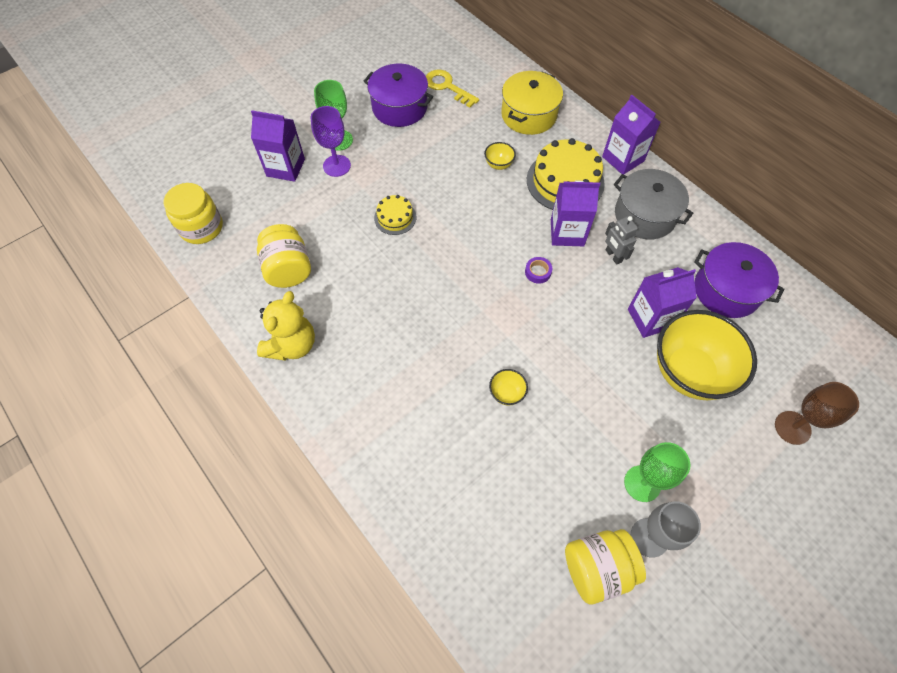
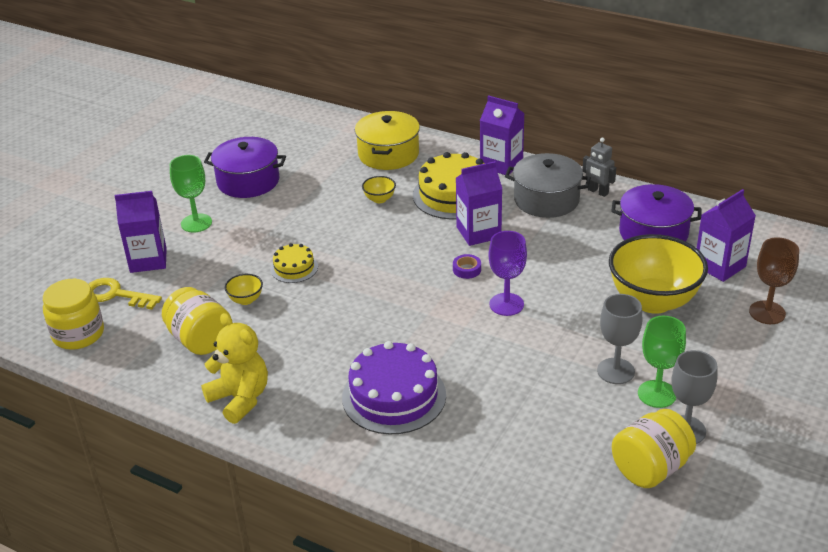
camera: 20 degrees left, 25 degrees down
yellow teddy bear [257,291,315,361] -> yellow teddy bear turned 45 degrees counterclockwise [201,313,268,424]
purple goblet [311,106,351,177] -> purple goblet moved to [489,231,527,316]
yellow key [426,70,479,108] -> yellow key moved to [89,278,162,310]
yellow bowl [489,369,528,406] -> yellow bowl moved to [225,274,263,305]
grey robot [605,216,638,265] -> grey robot moved to [582,138,616,197]
purple carton [628,267,697,338] -> purple carton moved to [697,189,756,282]
none -> purple cake [342,341,446,435]
none -> grey goblet [597,294,642,384]

